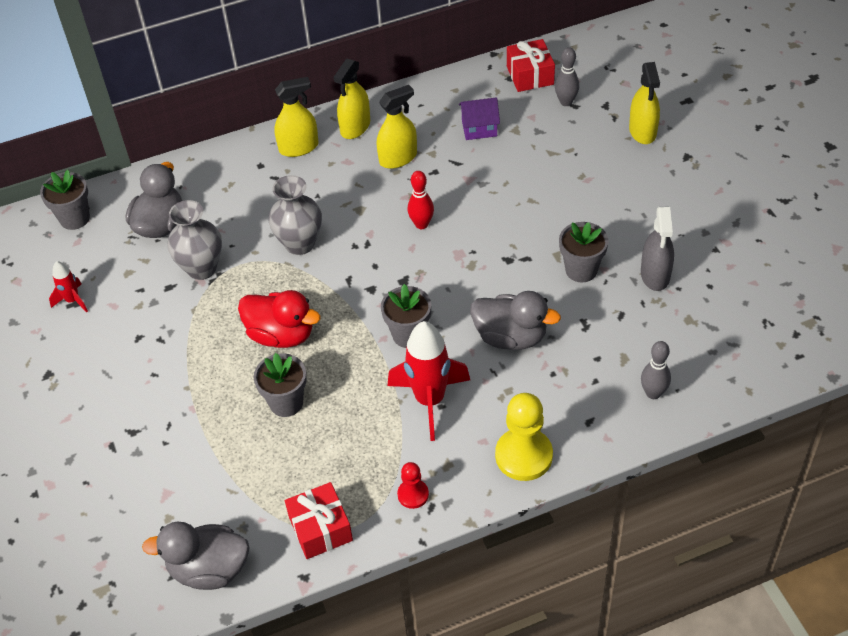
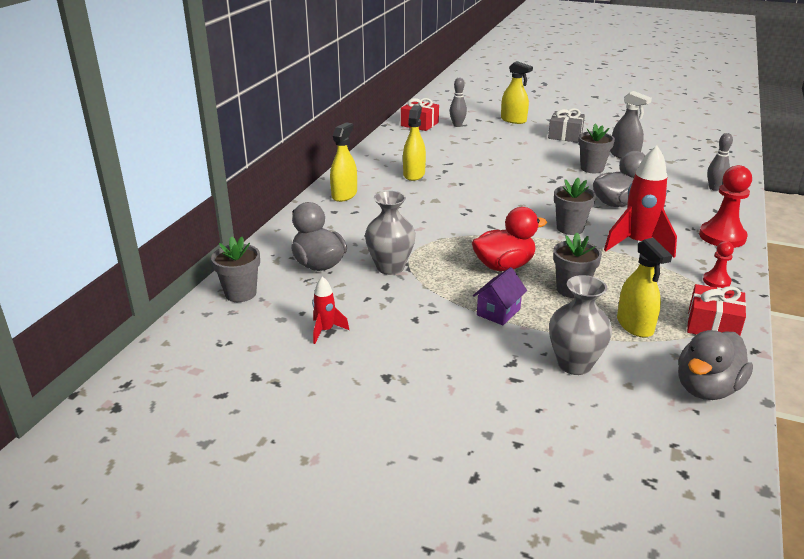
camera: 50 degrees left, 20 degrees down
grey vase [268,175,322,255] -> grey vase moved to [549,275,612,375]
yellow spray bottle [333,59,370,139] -> yellow spray bottle moved to [617,238,672,338]
red bowling pin [408,171,434,229] -> none
purple house [459,97,500,140] -> purple house moved to [473,267,527,325]
yellow pawn [495,393,553,481] -> red pawn [699,165,752,248]
none -> grey gift [548,108,585,142]

